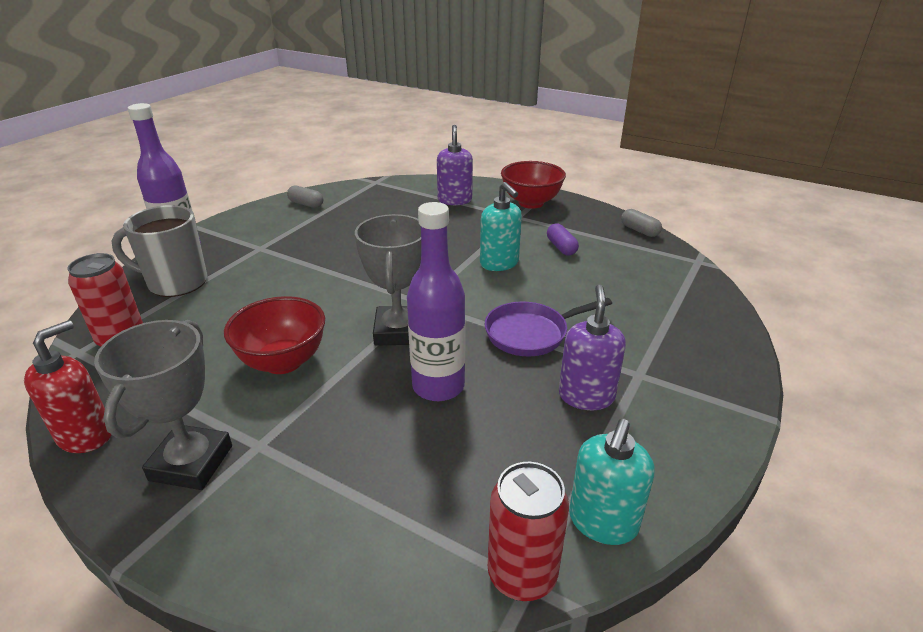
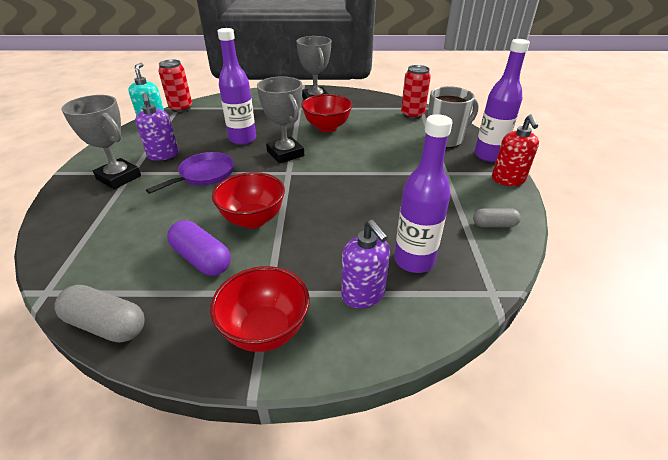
camera: 150 degrees right, 5 degrees up
red soap dispenser [24,320,112,453] -> red soap dispenser moved to [492,114,539,186]
turquoise soap dispenser [480,182,522,271] -> red bowl [212,172,285,229]
purple capsule [547,224,579,255] -> purple capsule [167,220,231,276], size x1.60
grey capsule [621,209,662,237] -> grey capsule [54,285,144,343], size x1.60
none -> grey trophy [61,95,141,189]
none -> purple bottle [394,114,453,273]

